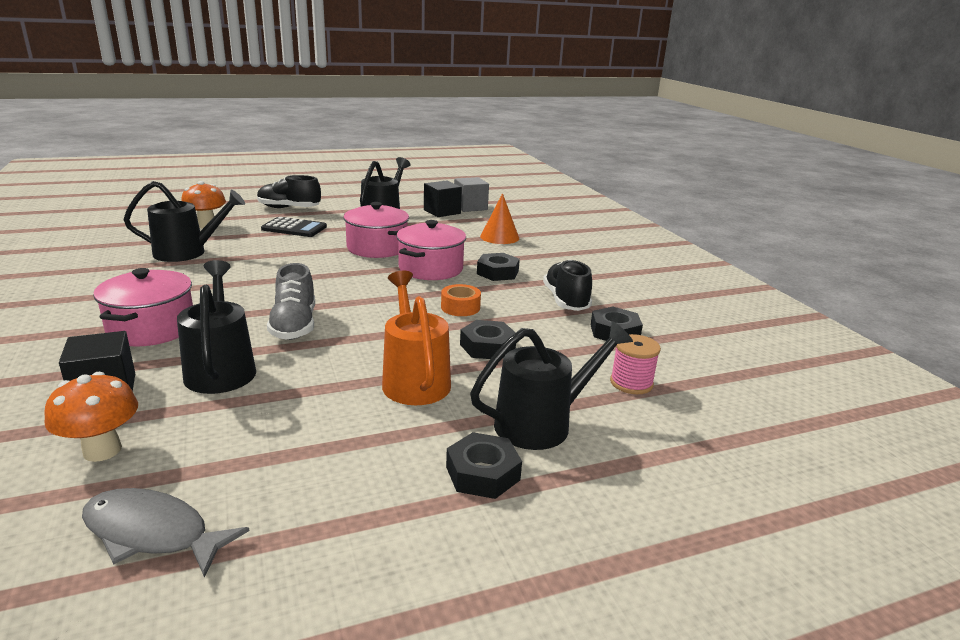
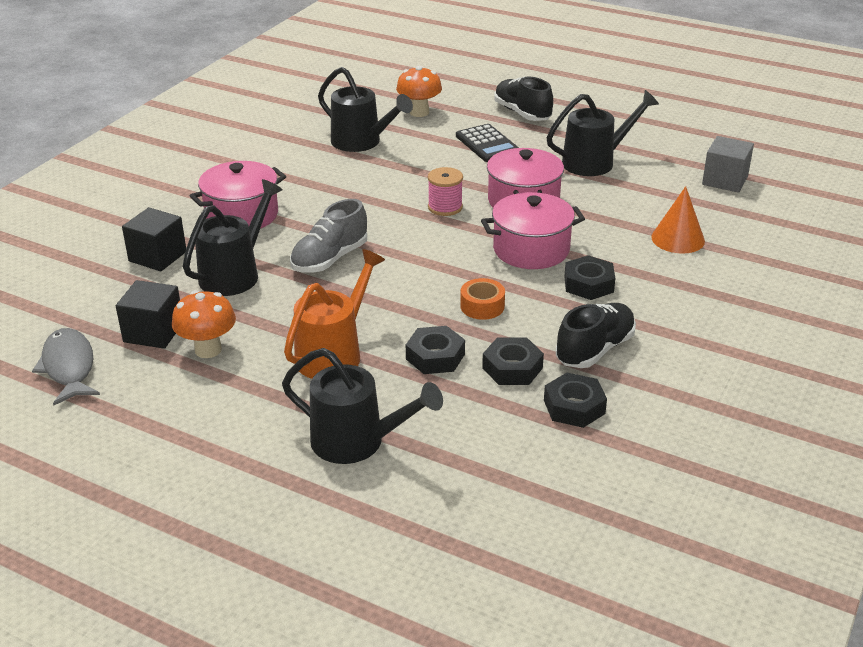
camera: 50 degrees right, 10 degrees up
orange mushroom [44,372,138,462] -> orange mushroom moved to [172,290,236,358]
black cube [424,181,462,217] -> black cube moved to [116,280,180,349]
black nut [446,432,522,499] -> black nut moved to [482,338,544,385]
pink spool [610,334,661,394] -> pink spool moved to [428,167,463,216]

